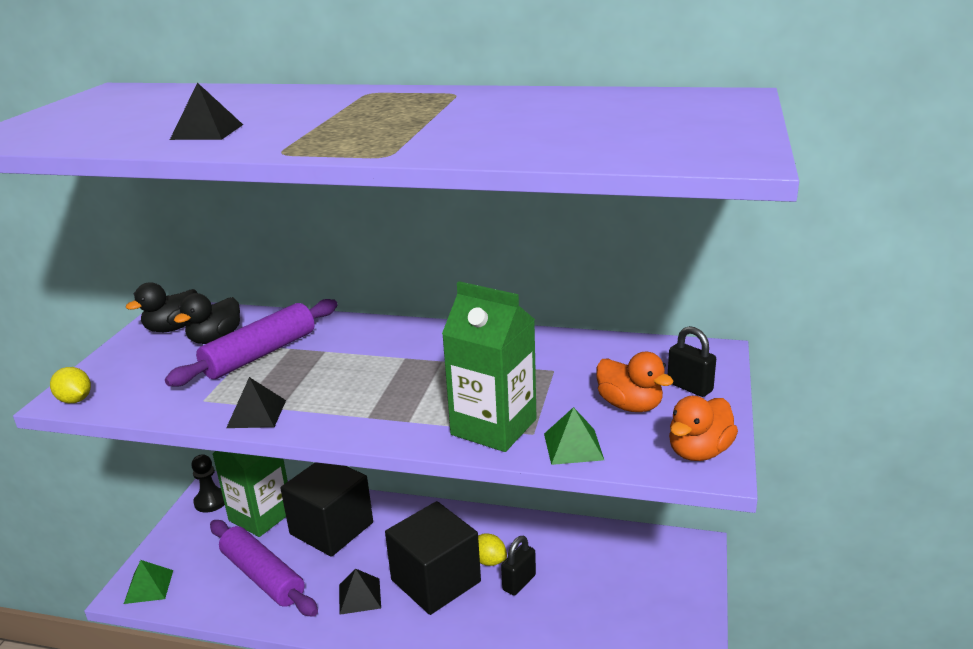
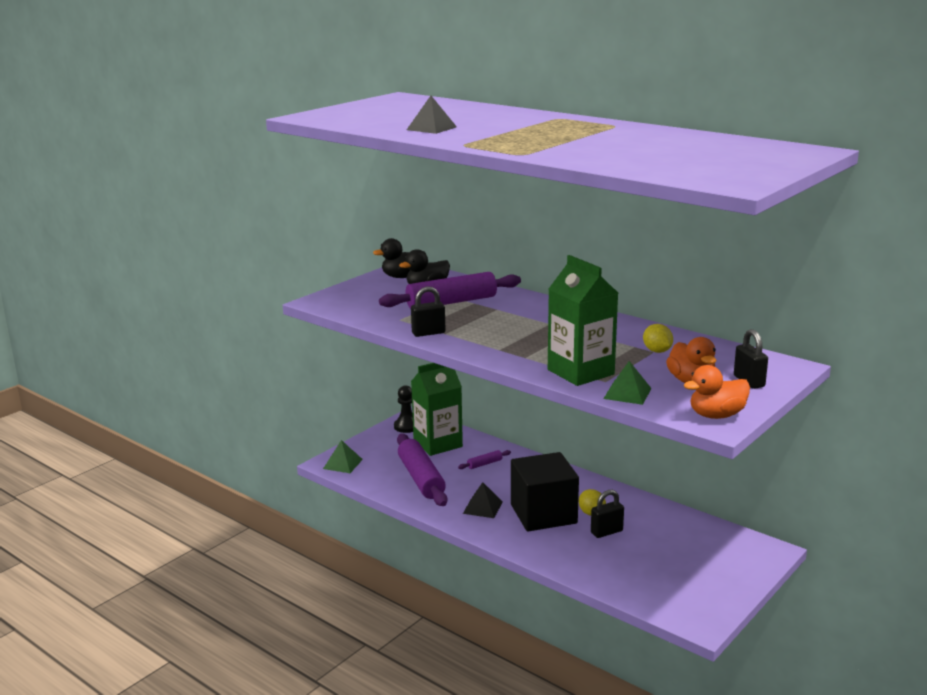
camera: 25 degrees right, 5 degrees down
yellow lemon [50,367,91,403] -> yellow lemon moved to [643,324,673,353]
black pyramid [226,377,286,428] -> black padlock [411,286,446,337]
black cube [281,462,373,557] -> purple rolling pin [458,450,511,469]

